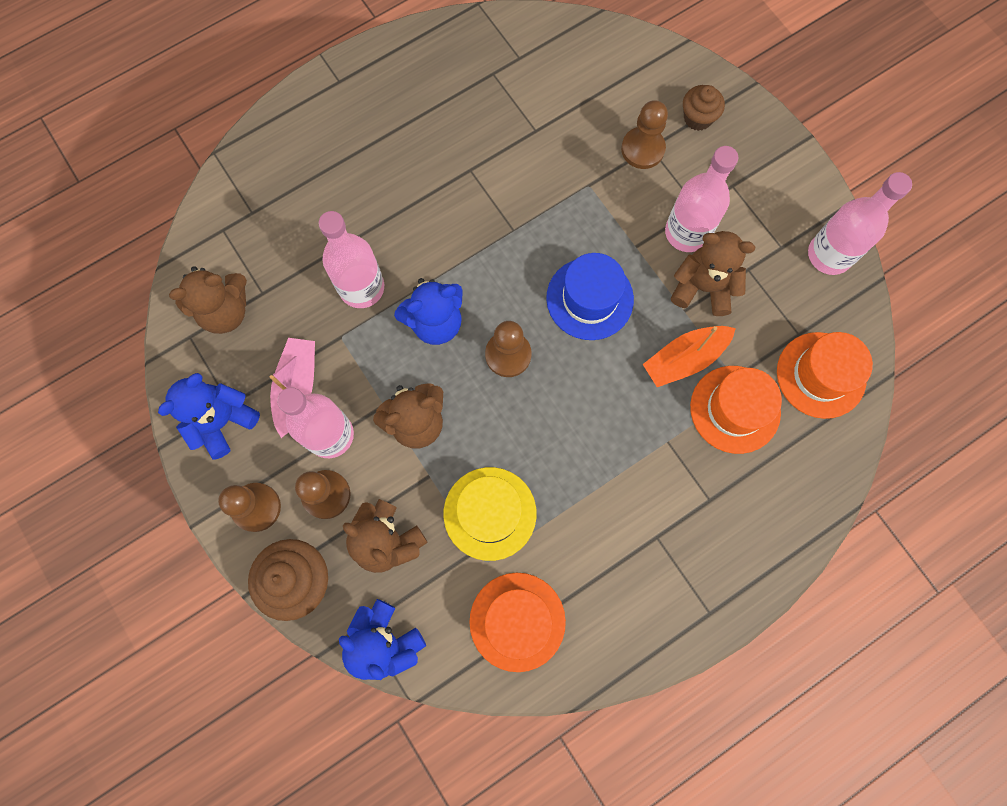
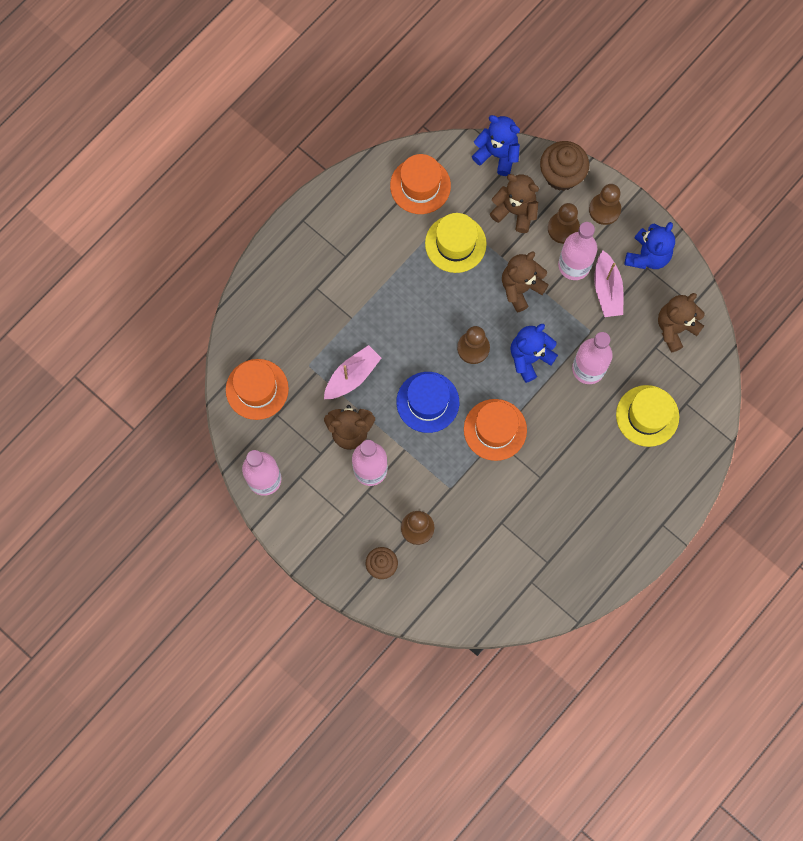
camera: 165 degrees right, 0 degrees up
orange boat [643,326,736,387] -> pink boat [324,345,381,399]
orange hat [690,366,782,454] -> orange hat moved to [464,399,527,461]
none -> yellow hat [616,385,679,447]

